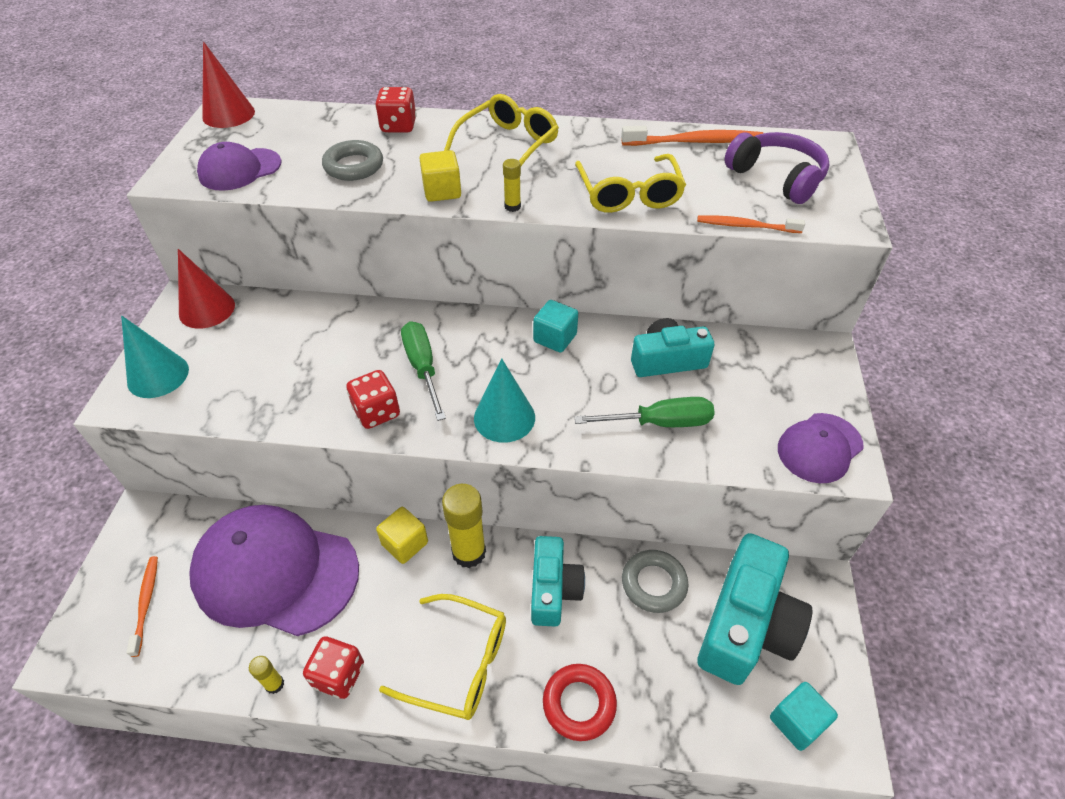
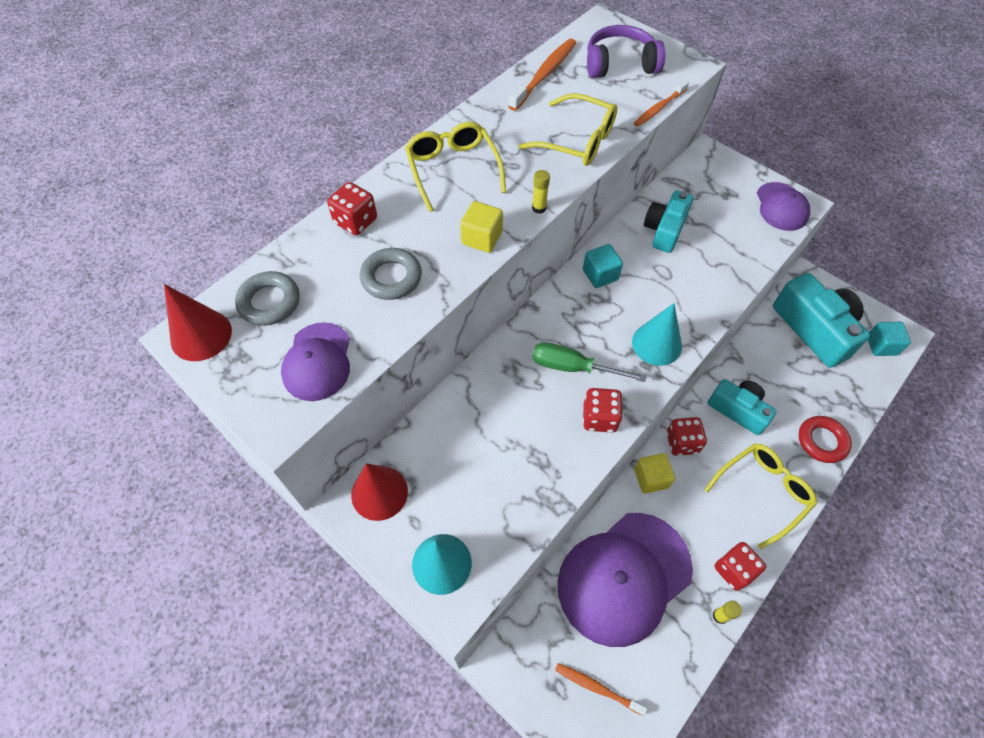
camera: 55 degrees left, 10 degrees up
yellow glue stick [442,484,486,568] -> red dice [667,417,707,456]
green screwdriver [574,397,715,427] -> none
grey ring [622,550,688,613] -> grey ring moved to [235,271,300,326]

